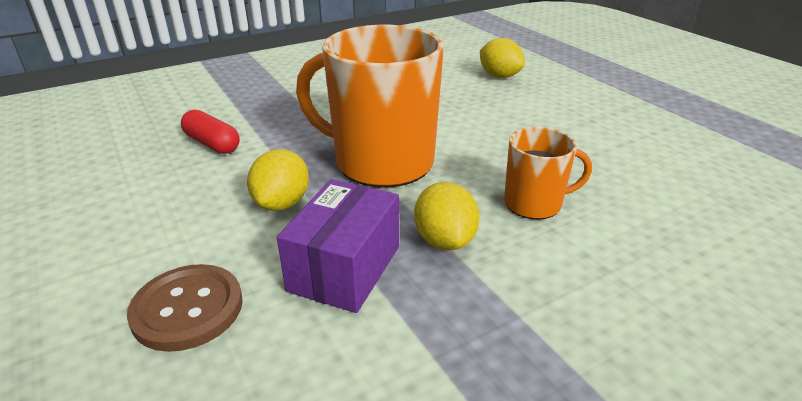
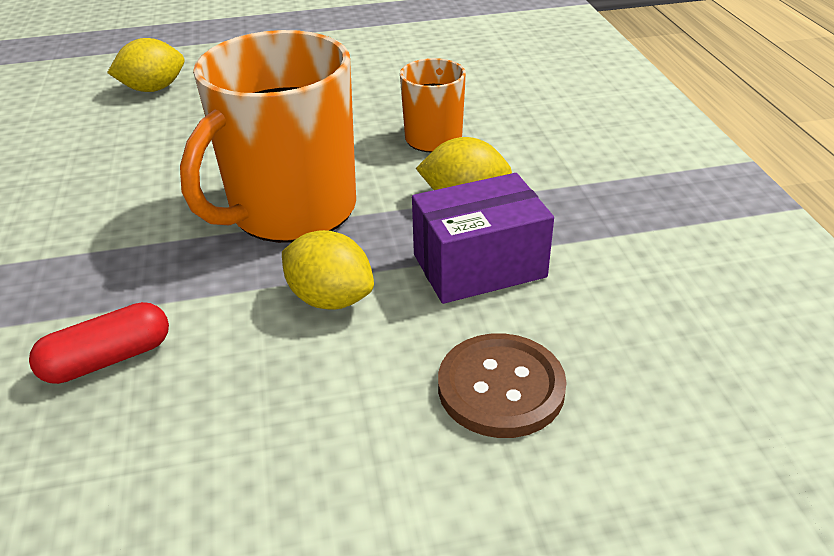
camera: 70 degrees left, 5 degrees up
purple box [277,179,399,313] -> purple box turned 60 degrees counterclockwise [412,173,554,304]

